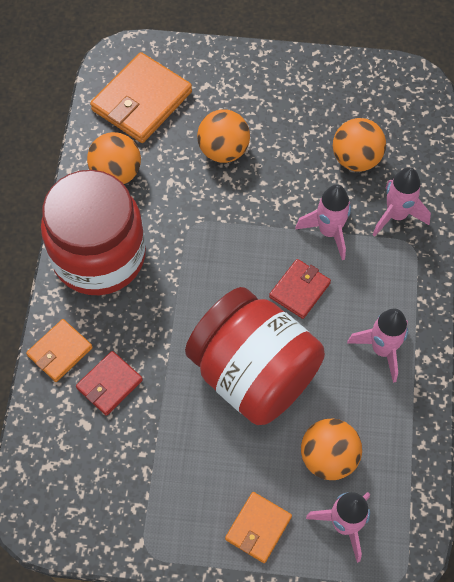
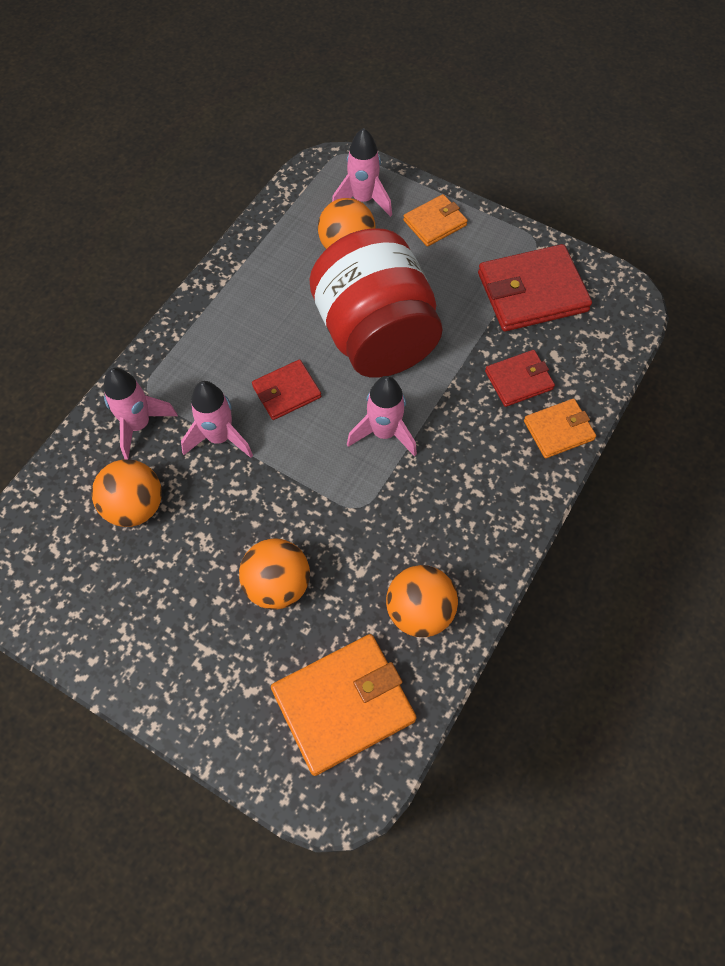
camera: 155 degrees left, 0 degrees up
red jar [41,170,146,295] -> none
pink rocket [347,309,408,383] -> pink rocket moved to [347,376,417,456]
none -> red wallet [478,244,592,331]

